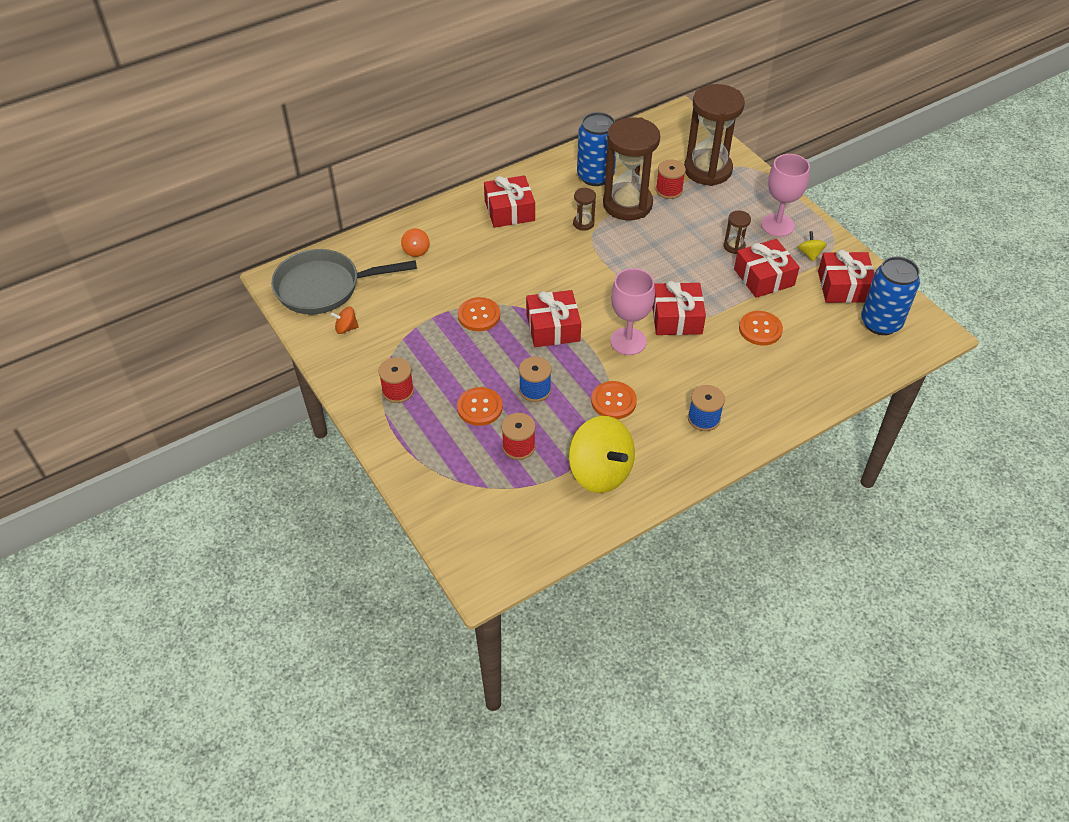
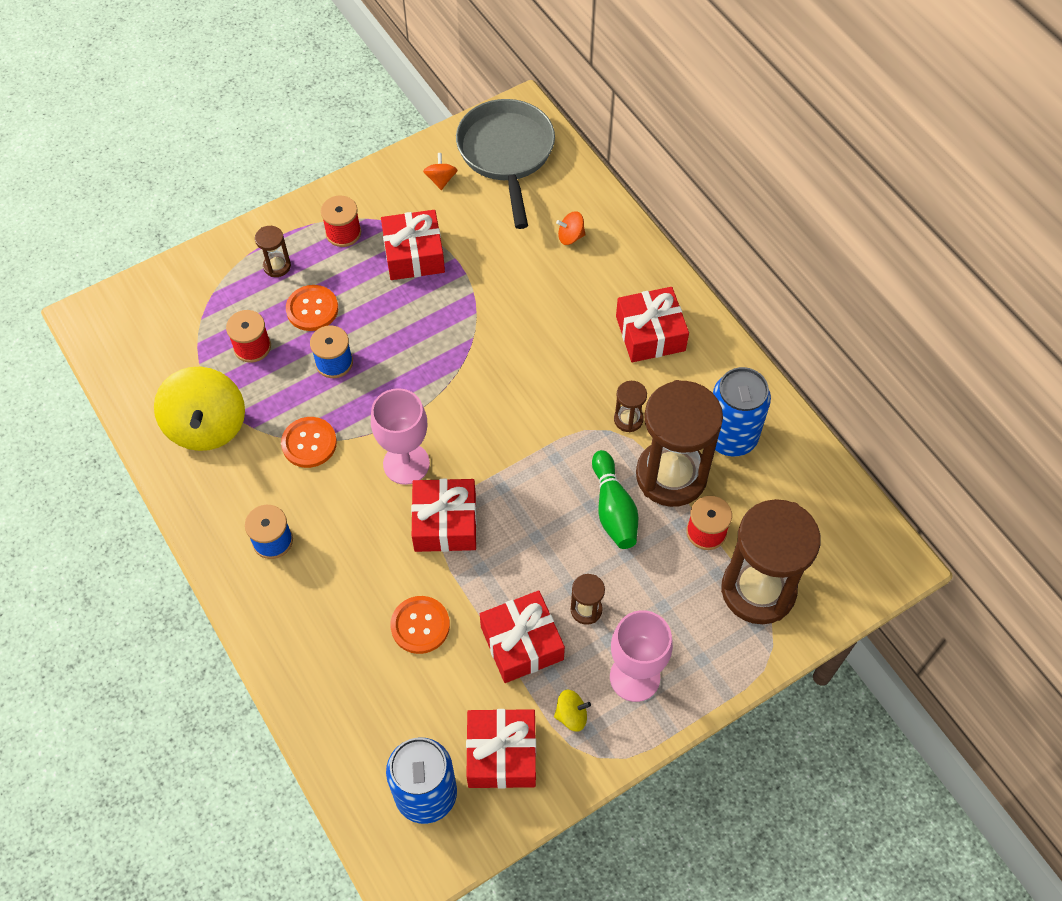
camera: 90 degrees right, 10 degrees up
orange button [458,297,500,331] -> none
red gift [526,290,581,347] -> red gift moved to [381,210,445,280]
yellow spinning top [568,416,635,493] -> yellow spinning top turned 60 degrees counterclockwise [154,367,245,451]
none -> brown hourglass [255,226,291,277]
none -> green bowling pin [592,450,638,549]

